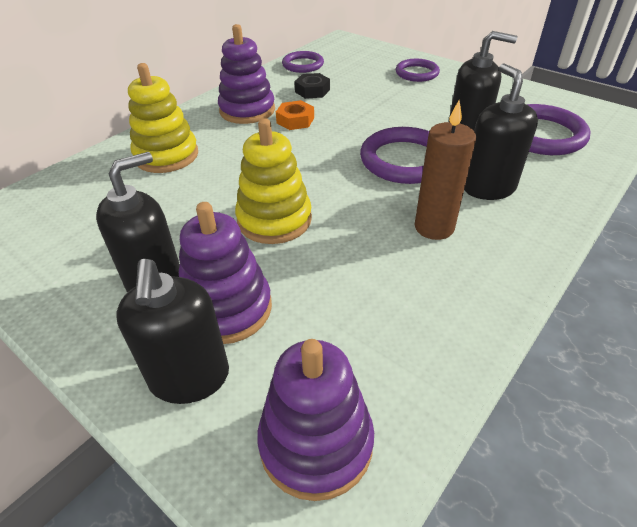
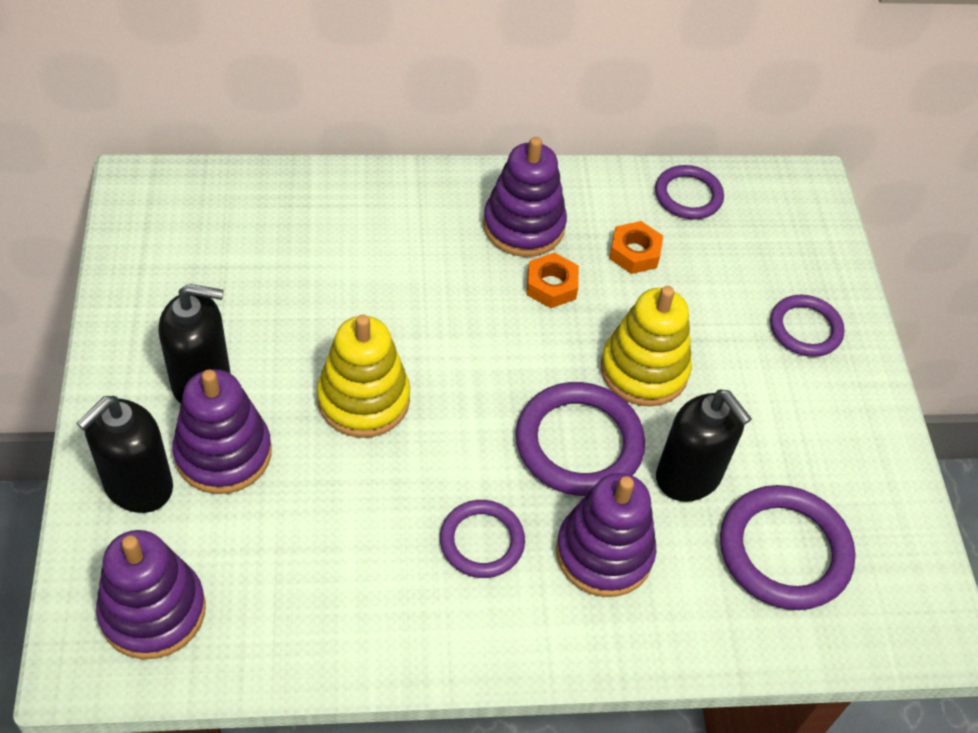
camera: 40 degrees right, 10 degrees up
yellow stacking toy [128,63,198,173] -> yellow stacking toy moved to [601,286,692,407]
black nut [294,73,330,99] -> orange nut [609,221,663,274]
brown candle [415,100,476,240] -> purple ring [440,500,525,578]
black soap dispenser [464,63,538,200] -> purple stacking toy [556,473,656,597]

